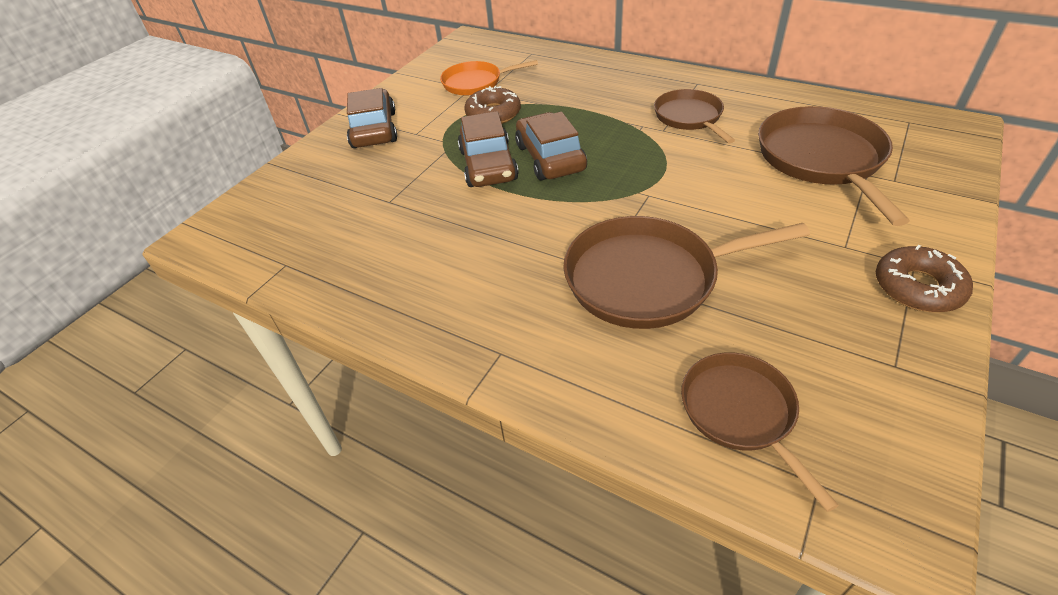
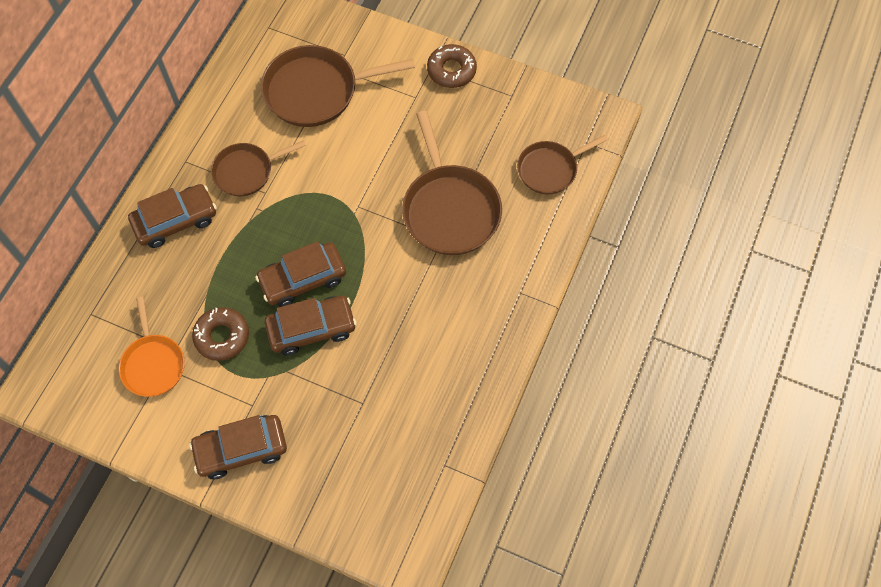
camera: 100 degrees left, 20 degrees up
none -> brown car [128,184,216,248]

